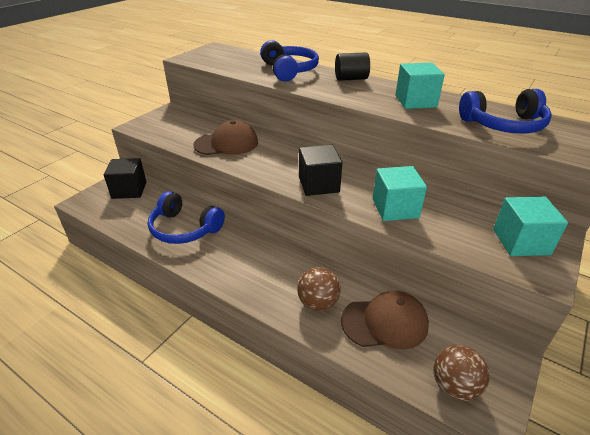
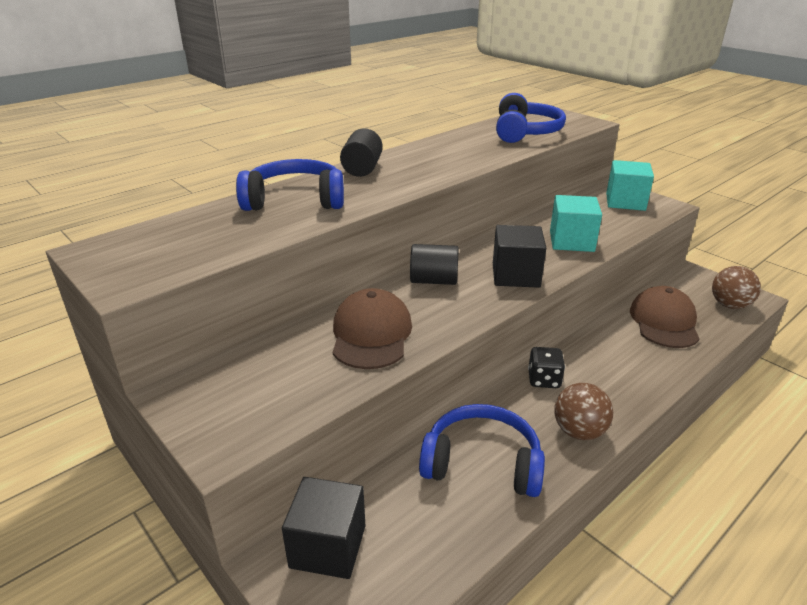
camera: 75 degrees left, 5 degrees down
blue headphones [148,191,225,244] -> blue headphones turned 120 degrees counterclockwise [419,404,545,497]
brown ball [297,267,341,311] -> brown ball moved to [555,383,613,440]
turquoise cube [395,63,445,109] -> none
none -> black cylinder [410,244,459,285]
none -> black dice [528,347,565,388]

